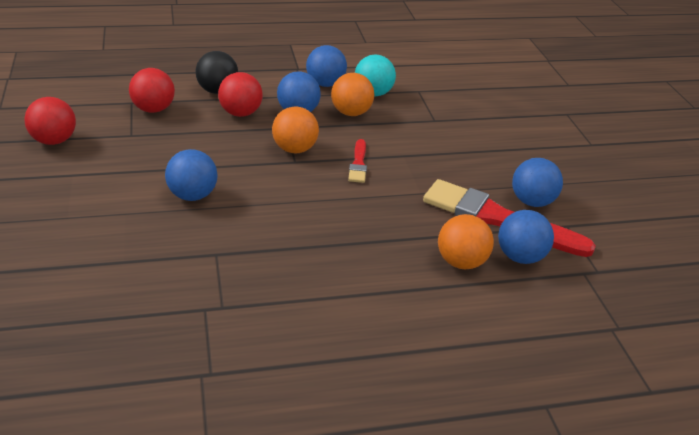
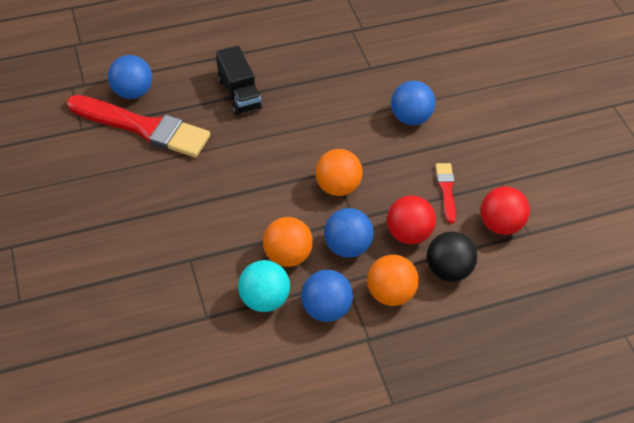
camera: 175 degrees right, 15 degrees up
red ball [24,97,76,145] -> none
red brush [348,139,367,183] -> red brush moved to [435,163,456,223]
orange ball [438,214,494,269] -> orange ball moved to [367,255,419,306]
blue ball [512,158,563,207] -> none
none -> black truck [216,45,262,115]

